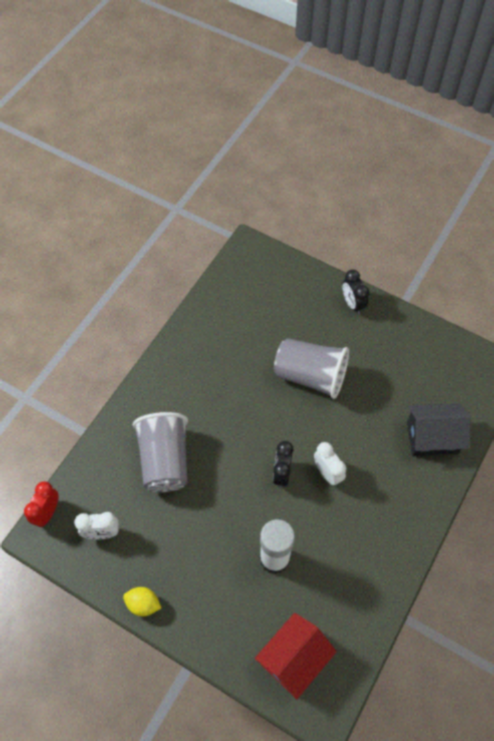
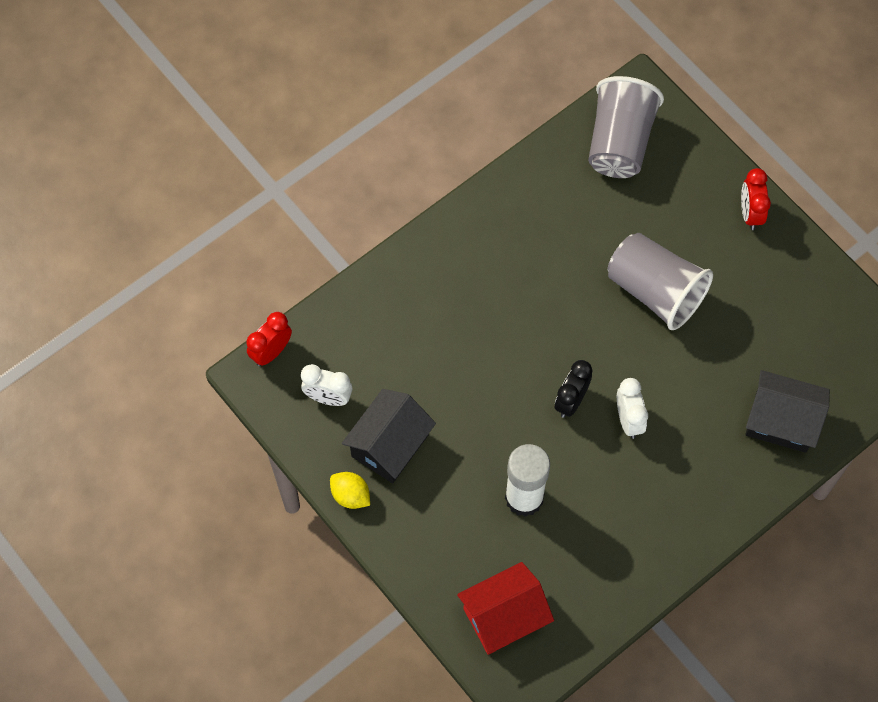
camera: 20 degrees right, 5 degrees up
grey cup [133,412,188,492] -> grey cup moved to [588,76,664,178]
black clock [342,269,370,314] -> red clock [741,168,771,230]
none -> black house [342,389,436,483]

